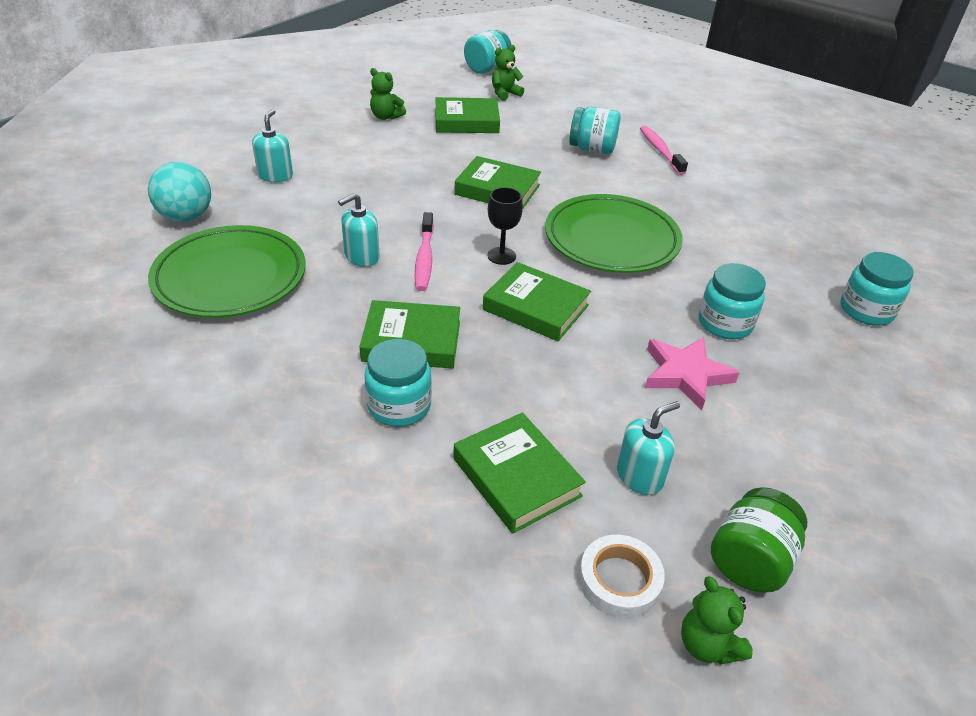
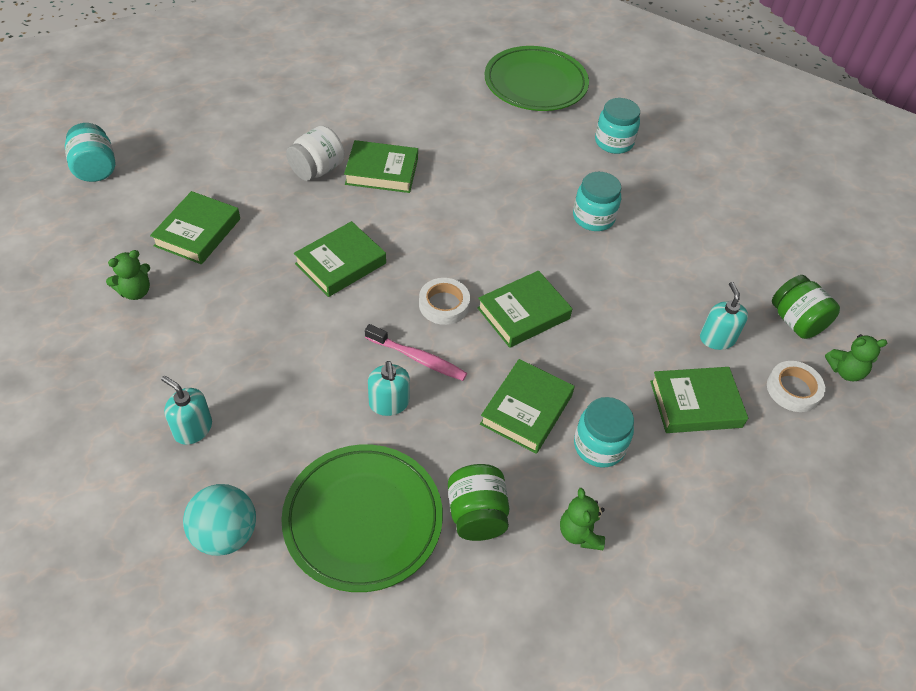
camera: 65 degrees left, 10 degrees up
black goblet [487,187,523,265] -> white tape [419,278,470,325]
green teddy bear [492,45,524,101] -> green teddy bear moved to [560,488,605,550]
green plate [545,194,683,273] -> green plate moved to [485,46,589,111]
turquoise jar [569,107,620,154] -> white jar [286,126,344,181]
pink toothbrush [640,126,688,175] -> none
pink star [645,337,740,410] -> none
none -> green book [344,140,418,193]
none -> green jar [448,464,509,541]

